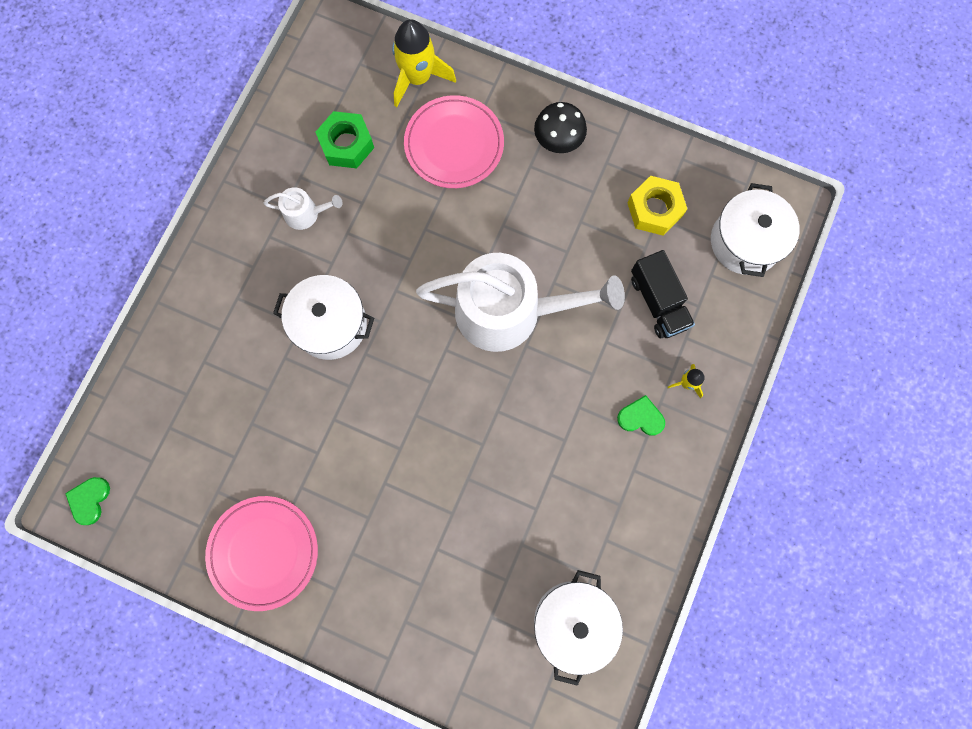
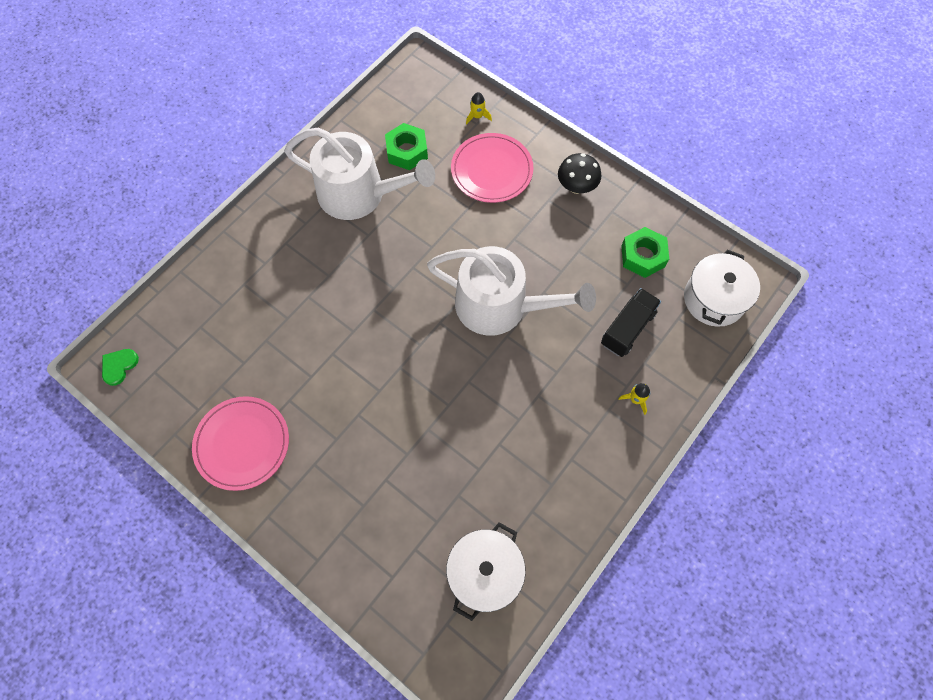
camera: 15 degrees right, 10 degrees down
white watering can [264,187,343,230] -> white watering can [284,127,435,220], size x2.36
white pot [273,275,374,360] -> none
yellow rocket [392,19,456,107] -> yellow rocket [466,92,492,125], size x0.48
green heart [617,395,665,436] -> none
yellow nut [627,176,687,236] -> green nut [621,227,669,278]
black truck [631,250,695,338] -> black truck turned 135 degrees counterclockwise [601,288,661,357]

